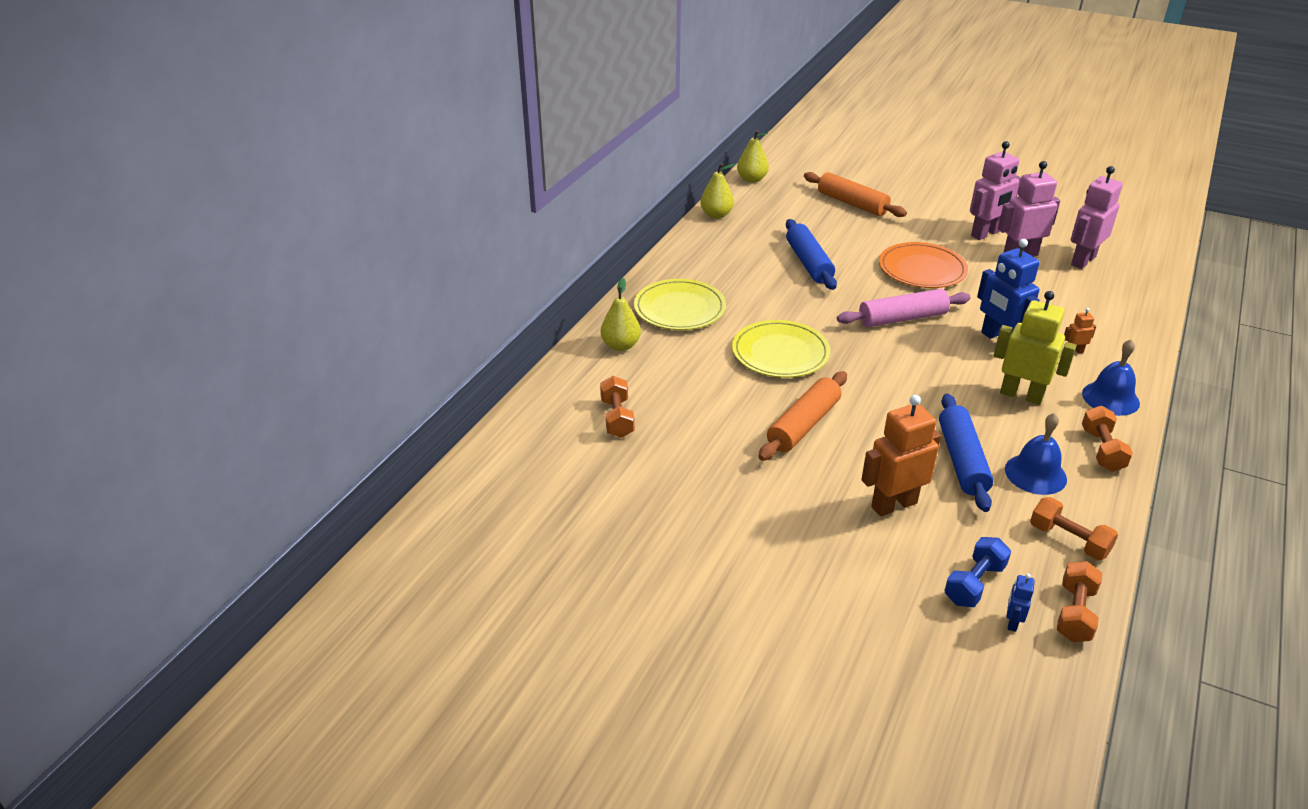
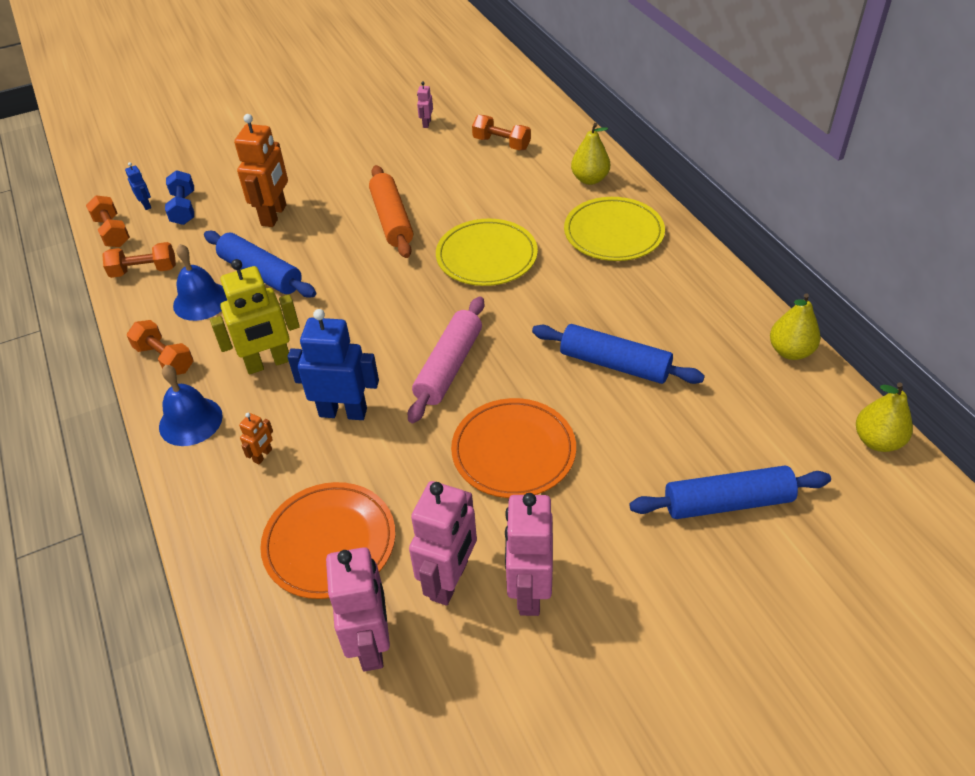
camera: 130 degrees right, 10 degrees up
orange rolling pin [804,172,907,217] -> blue rolling pin [629,466,831,519]
none -> orange plate [260,482,395,599]
none -> pink robot [417,81,433,128]

